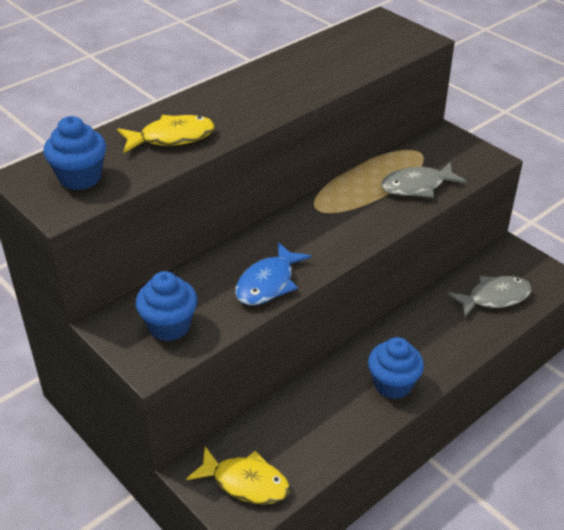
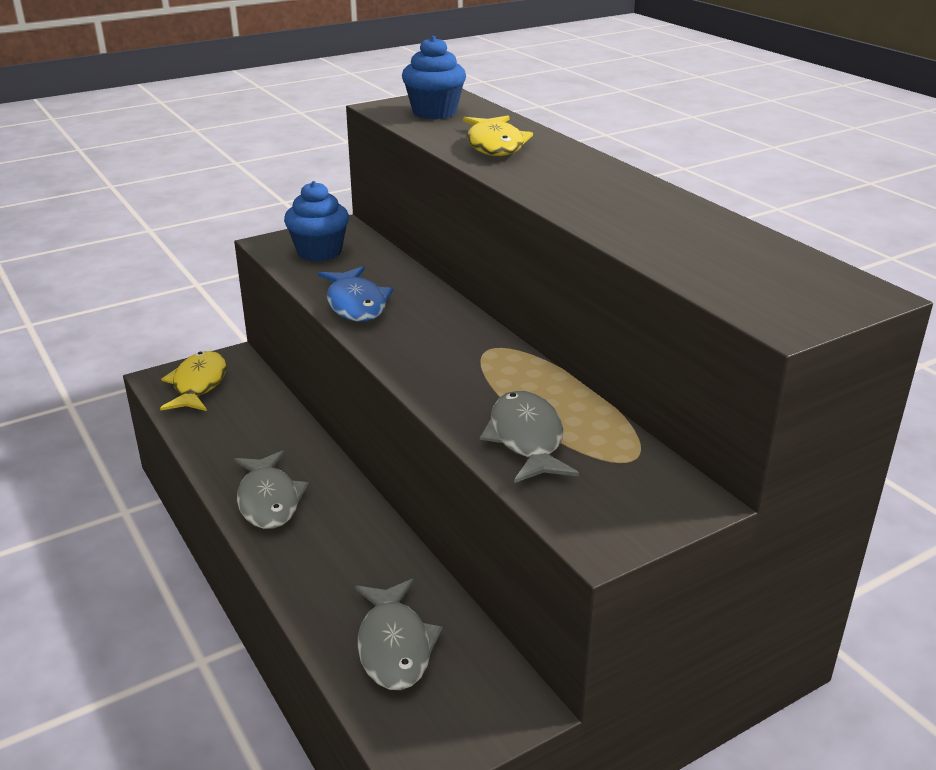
camera: 100 degrees right, 10 degrees down
yellow fish [186,447,290,504] -> yellow fish turned 150 degrees clockwise [160,351,227,411]
blue fish [235,242,311,305] -> blue fish turned 150 degrees counterclockwise [318,266,393,322]
blue cupcake [368,337,424,399] -> grey fish [234,450,309,529]

